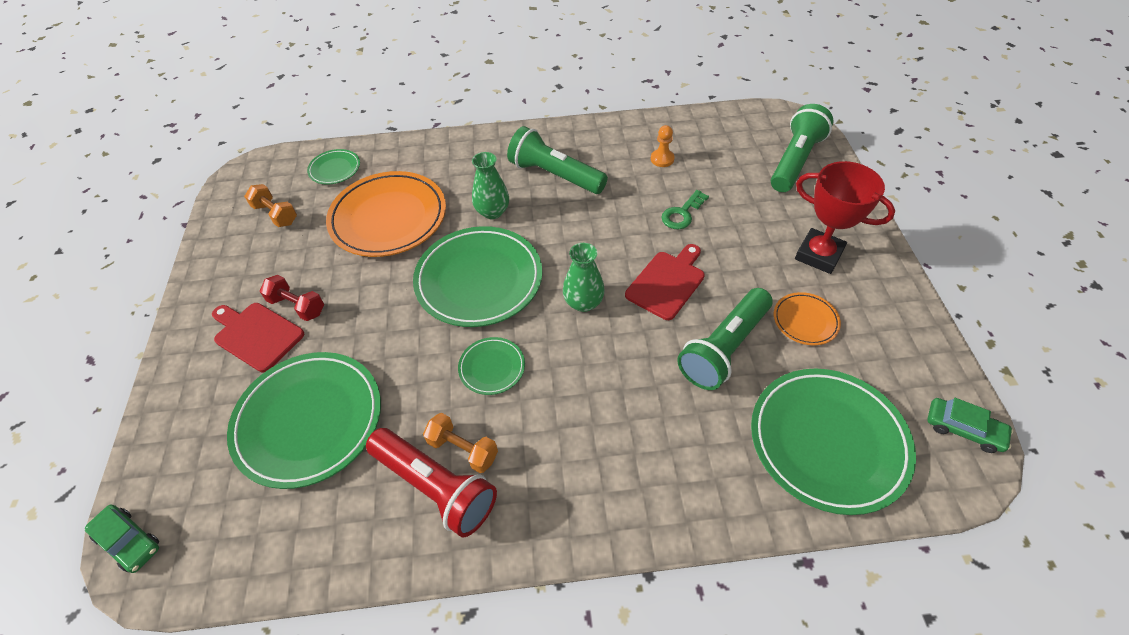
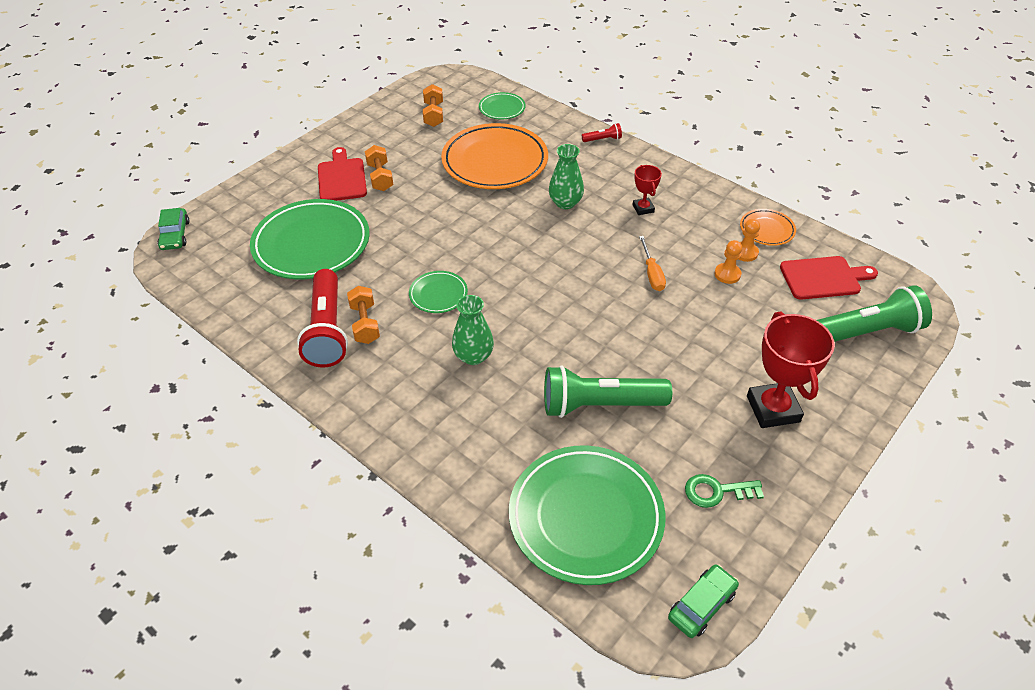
camera: 45 degrees right, 5 degrees down
red dumbbell [260,275,324,321] -> orange dumbbell [365,145,394,191]
green plate [413,226,543,327] -> none
green flashlight [507,126,608,194] -> red trophy [632,165,662,215]
green vase [563,243,605,312] -> green vase moved to [452,295,494,365]
red cutting board [625,244,705,320] -> red cutting board moved to [780,256,878,300]
green key [661,190,709,229] -> green key moved to [685,474,764,508]
orange plate [774,292,841,345] -> orange plate moved to [740,209,796,246]
green car [927,398,1013,453] -> green car turned 120 degrees counterclockwise [668,564,739,638]
none -> red flashlight [582,123,622,142]
none -> orange screwdriver [639,236,666,291]
none -> orange pawn [714,240,742,284]

